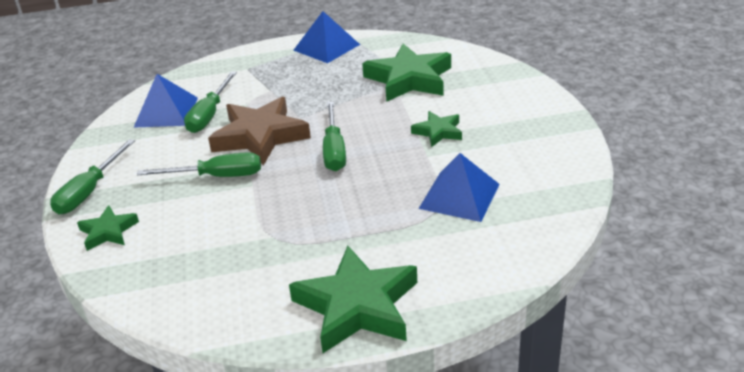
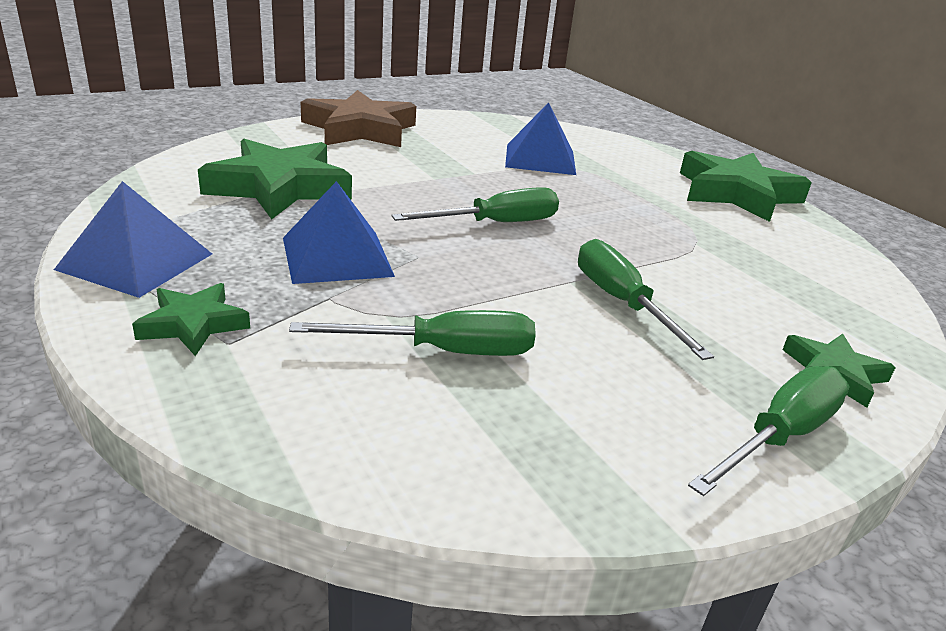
camera: 115 degrees left, 5 degrees down
green screwdriver [50,139,135,214] -> green screwdriver turned 45 degrees counterclockwise [688,366,850,496]
blue pyramid [133,74,198,128] -> blue pyramid moved to [283,181,395,284]
brown star [208,97,311,166] -> brown star moved to [301,90,416,147]
green star [411,111,462,147] -> green star moved to [132,283,250,356]

